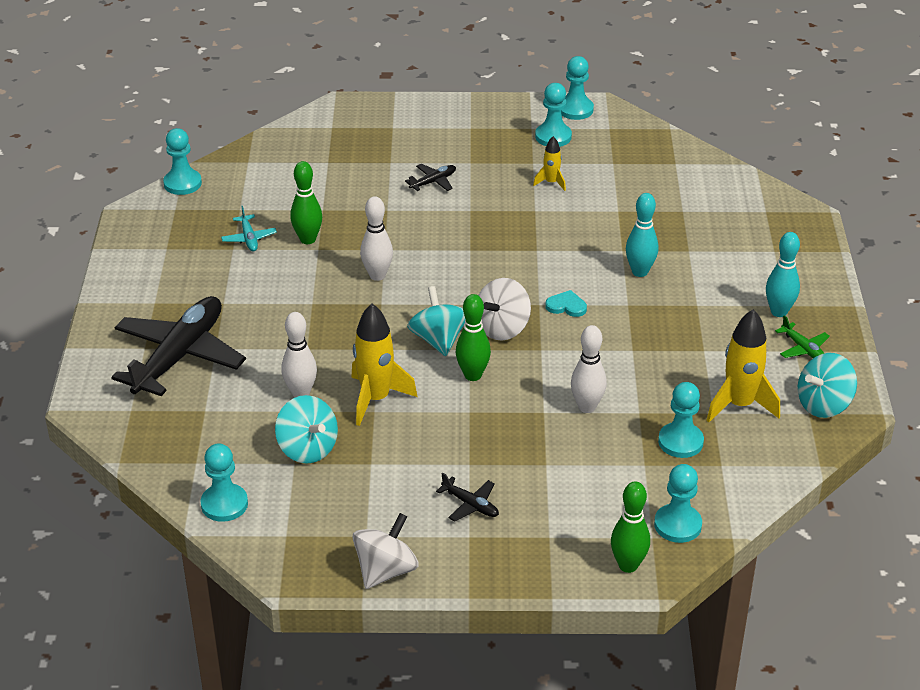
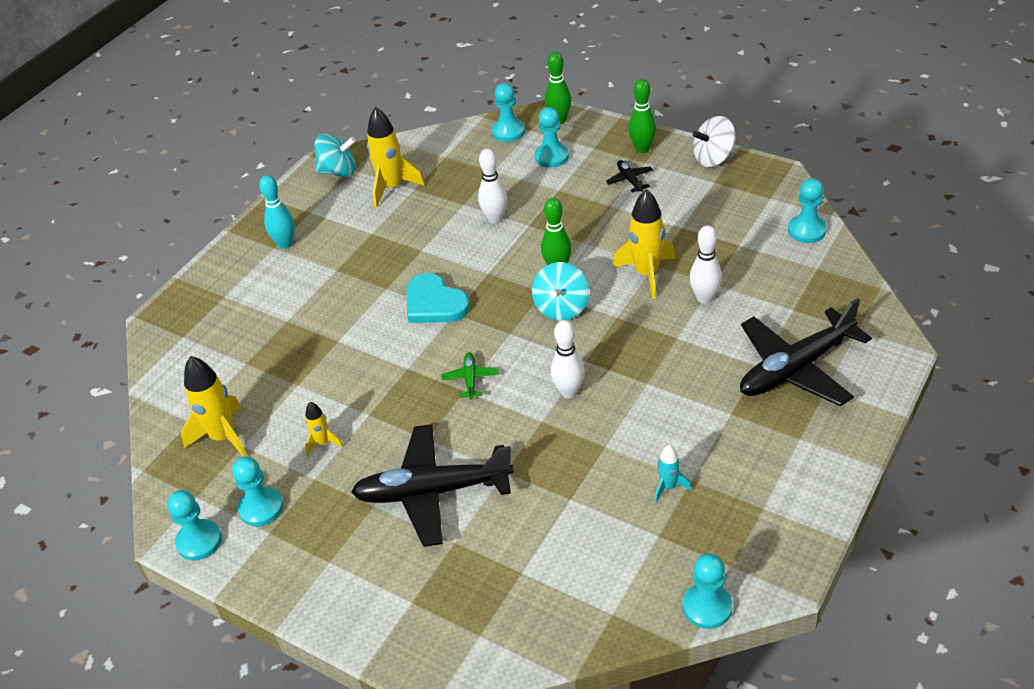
camera: 145 degrees left, 5 degrees up
turquoise plane [221,206,277,251] -> turquoise rocket [655,445,691,502]
turquoise spinning top [275,395,338,464] -> none
green bowling pin [290,161,322,244] -> green bowling pin moved to [628,79,656,153]
black plane [405,164,456,191] -> black plane [351,424,514,547], size x2.40
white spinning top [478,278,531,340] -> none
turquoise heart [545,290,587,317] -> turquoise heart [407,273,470,323], size x1.90
turquoise bowling pin [626,193,658,277] -> none
turquoise pawn [658,382,704,458] -> turquoise pawn moved to [535,107,569,168]
green plane [775,315,830,358] -> green plane moved to [441,352,499,399]
none -> yellow rocket [181,356,248,457]

